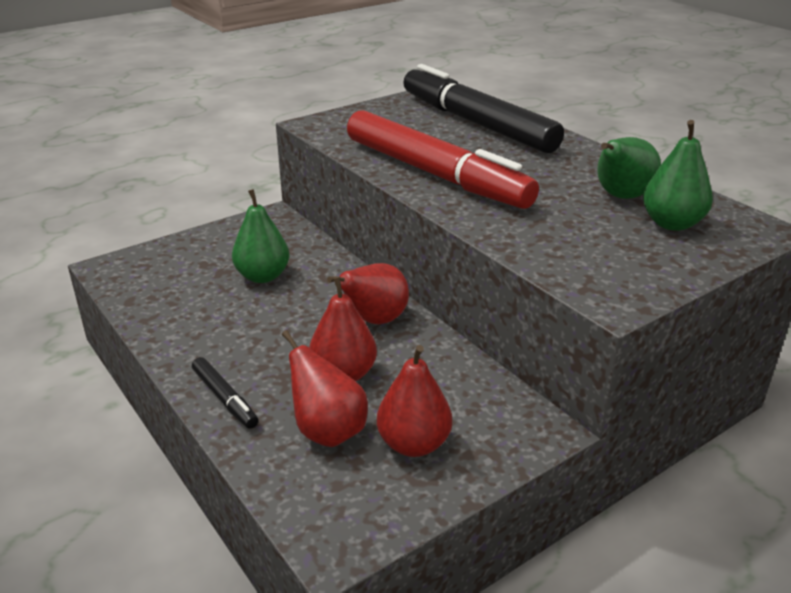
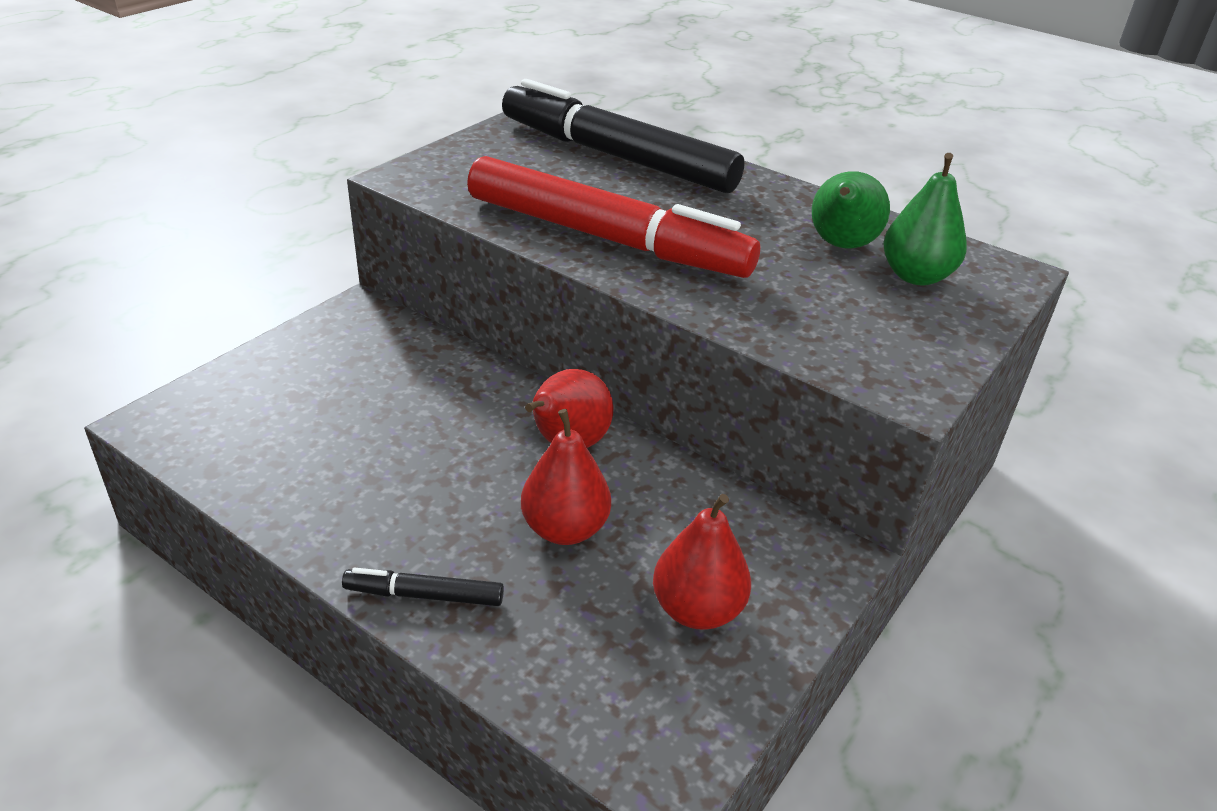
camera: 20 degrees left, 5 degrees up
black marker [192,357,259,429] -> black marker turned 150 degrees clockwise [342,568,504,606]
green pear [232,189,290,283] -> none
red pear [282,330,368,447] -> none

